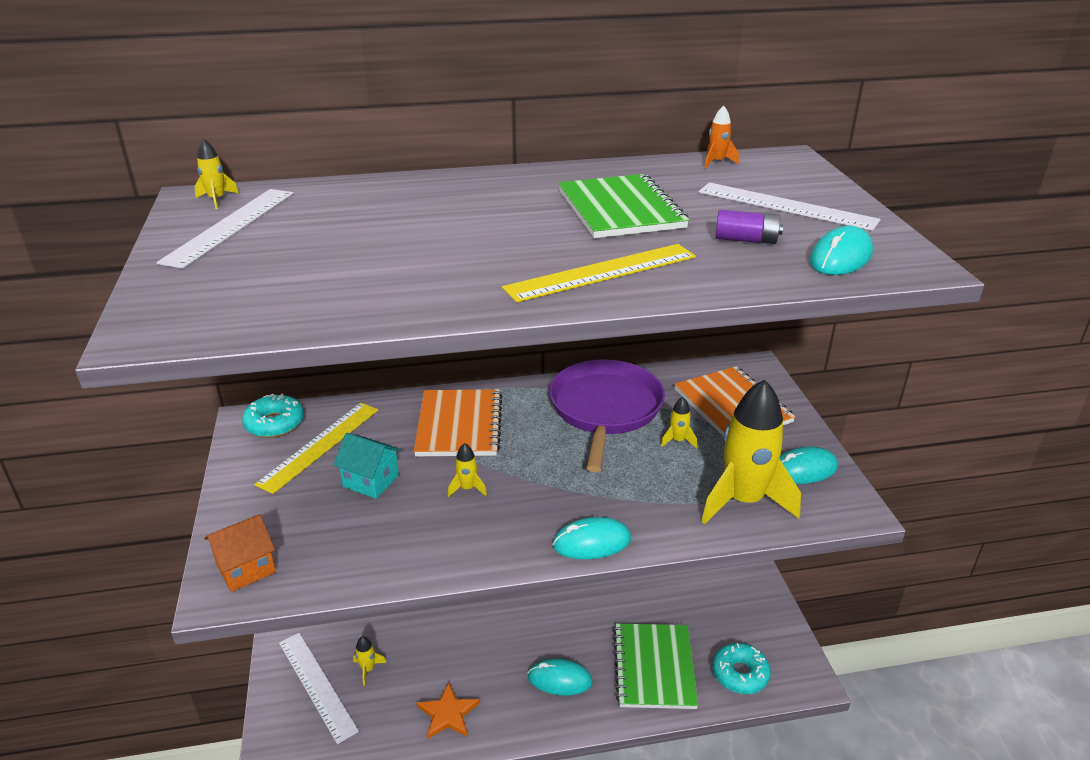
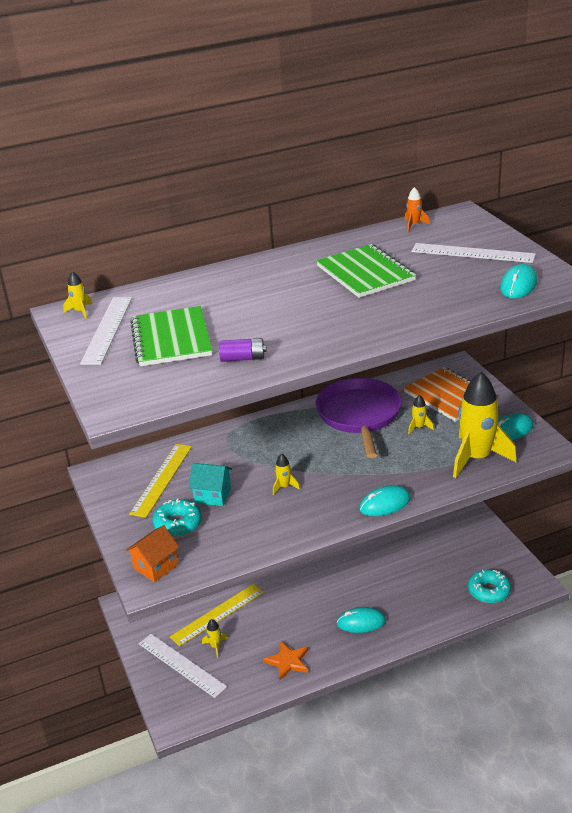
camera: 10 degrees left, 0 degrees up
turquoise donut [242,393,304,438] -> turquoise donut moved to [152,498,202,537]
orange notebook [414,389,502,456] -> none
yellow ruler [502,244,696,302] -> yellow ruler moved to [170,584,264,646]
green notebook [613,623,698,709] -> green notebook moved to [130,306,212,366]
purple battery [715,210,783,244] -> purple battery moved to [219,338,267,362]

